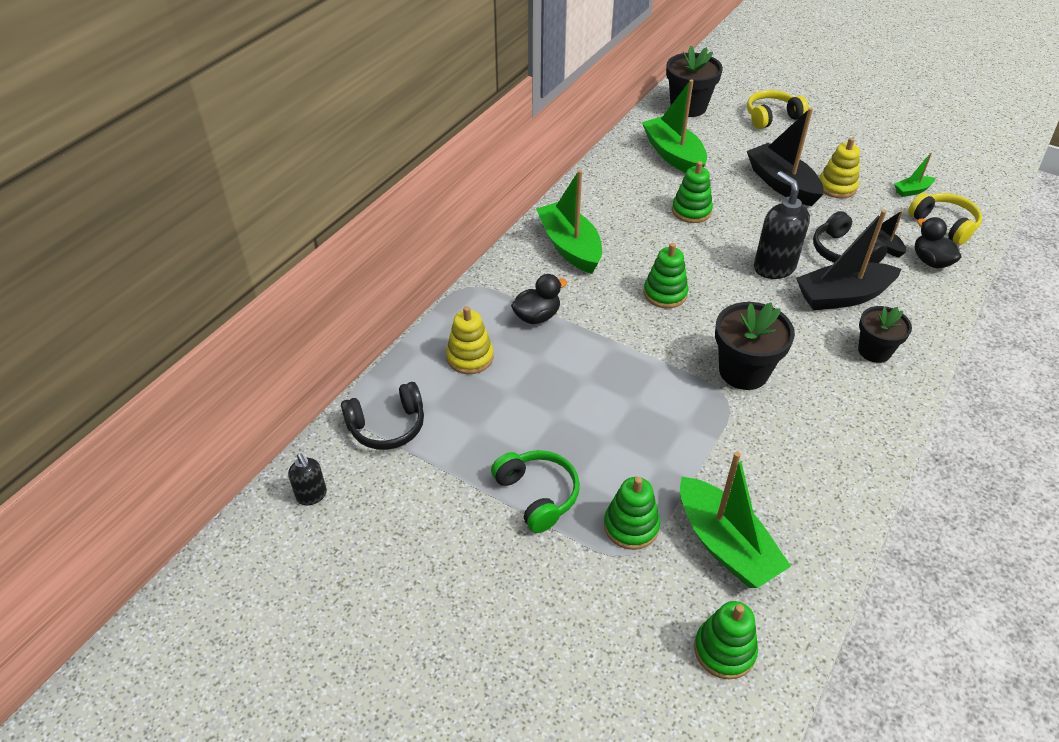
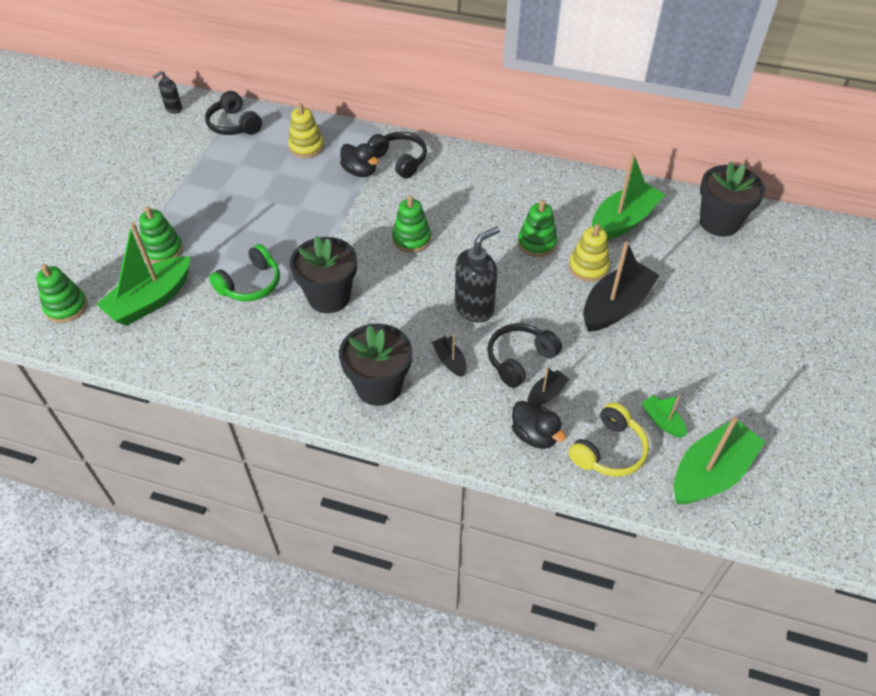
camera: 75 degrees right, 5 degrees up
green headphones [491,450,580,533] -> green headphones moved to [209,244,280,302]
green boat [536,170,602,274] -> green boat moved to [674,417,765,504]
yellow headphones [747,90,809,129] -> none
black boat [796,210,901,310] -> black boat [432,334,467,377], size x0.47
yellow stacking toy [819,138,860,198] -> yellow stacking toy moved to [569,224,610,282]
black flower pot [858,306,912,363] -> black flower pot [339,323,412,406], size x1.51
black duck [915,217,961,268] -> black duck turned 90 degrees clockwise [512,401,566,449]
none -> black headphones [367,132,427,179]

